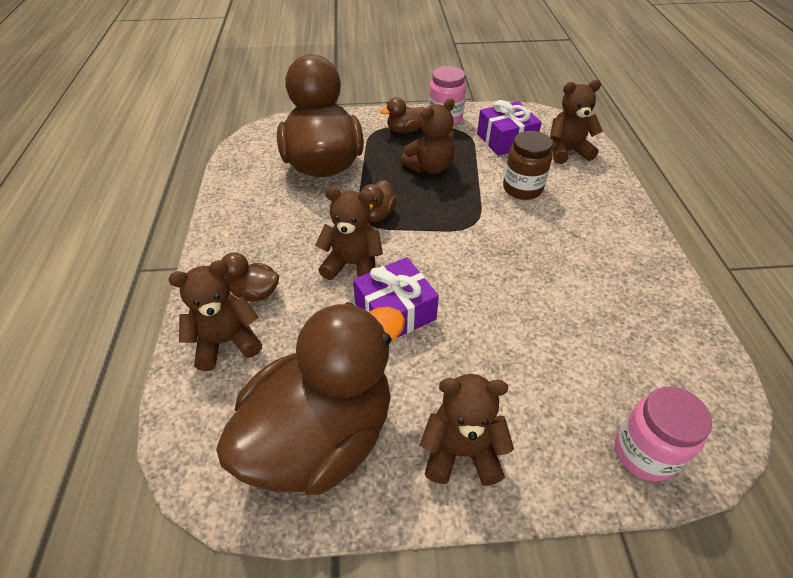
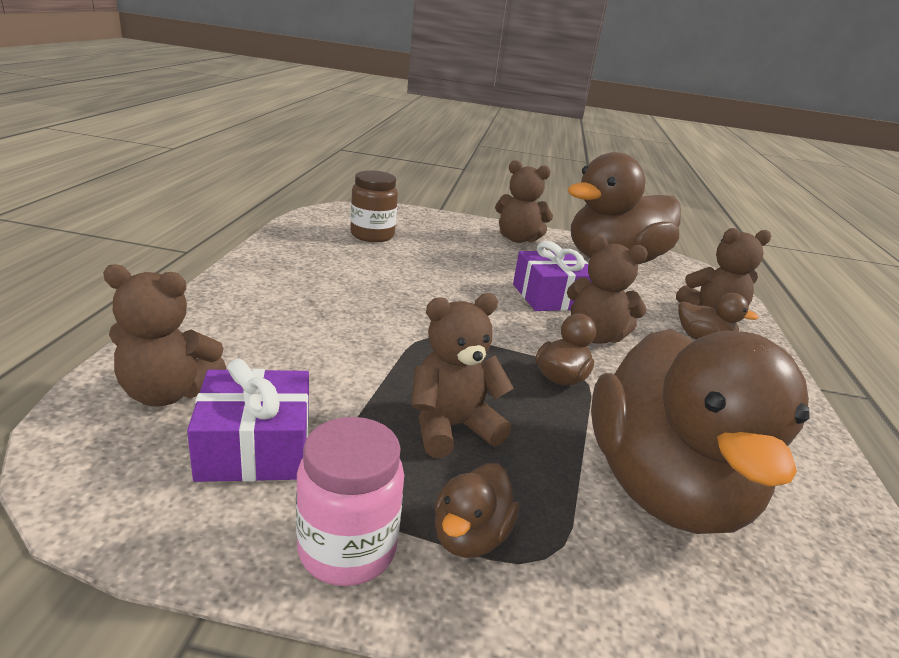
camera: 170 degrees left, 20 degrees down
brown duck [380,97,425,133] -> brown duck turned 120 degrees clockwise [434,463,519,558]
brown jar [503,131,553,200] -> brown jar moved to [350,170,398,242]
pink jar [615,386,712,482] -> none

